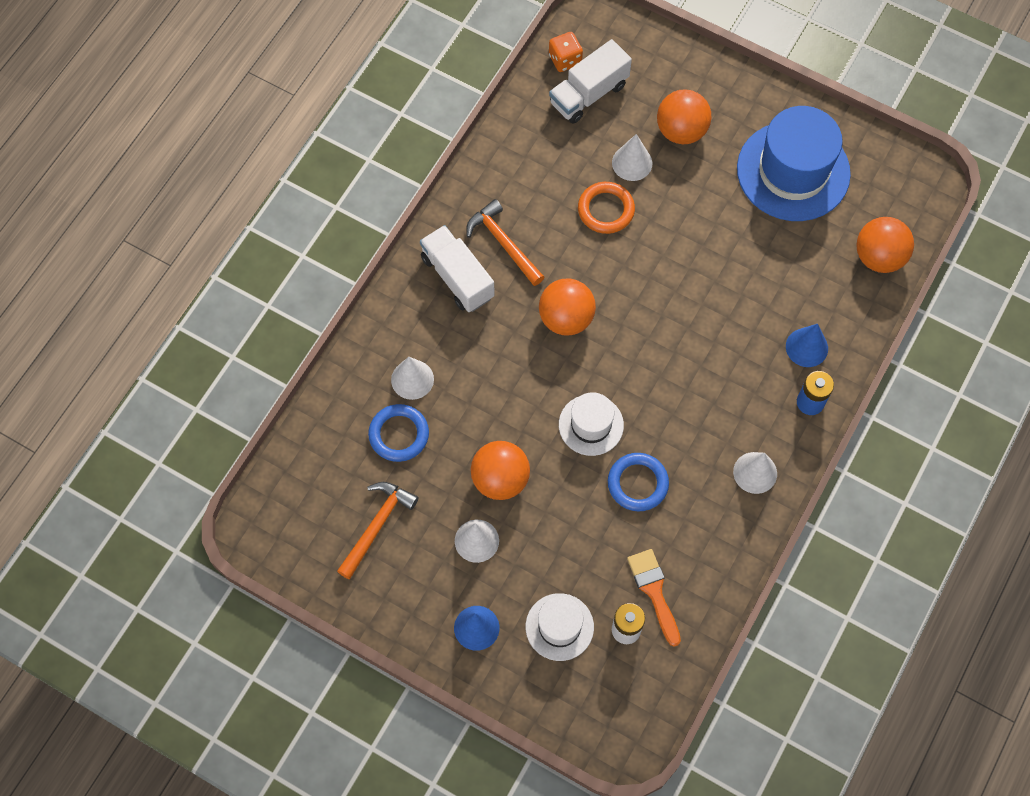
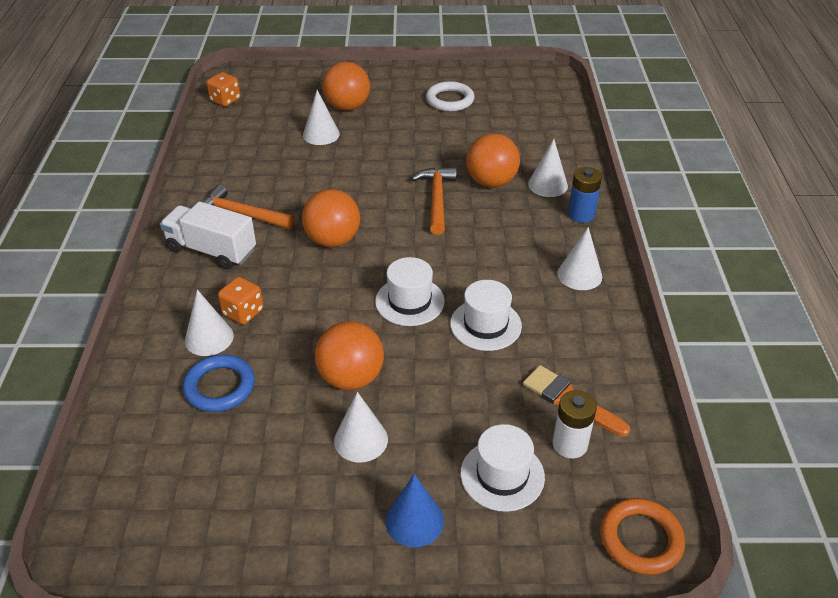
camera: 30 degrees left, 25 degrees down
orange hammer [337,482,419,579] -> orange hammer moved to [411,167,456,235]
white truck [549,39,632,124] -> none
orange ring [578,182,635,234] -> orange ring moved to [600,498,685,575]
blue ring [608,453,669,511] -> white hat [450,280,522,351]
blue hat [737,106,851,221] -> white ring [426,81,475,112]
blue cone [786,324,828,367] -> white cone [528,139,568,197]
orange ball [856,217,914,273] -> orange ball moved to [466,133,520,188]
none -> orange dice [218,277,263,325]

